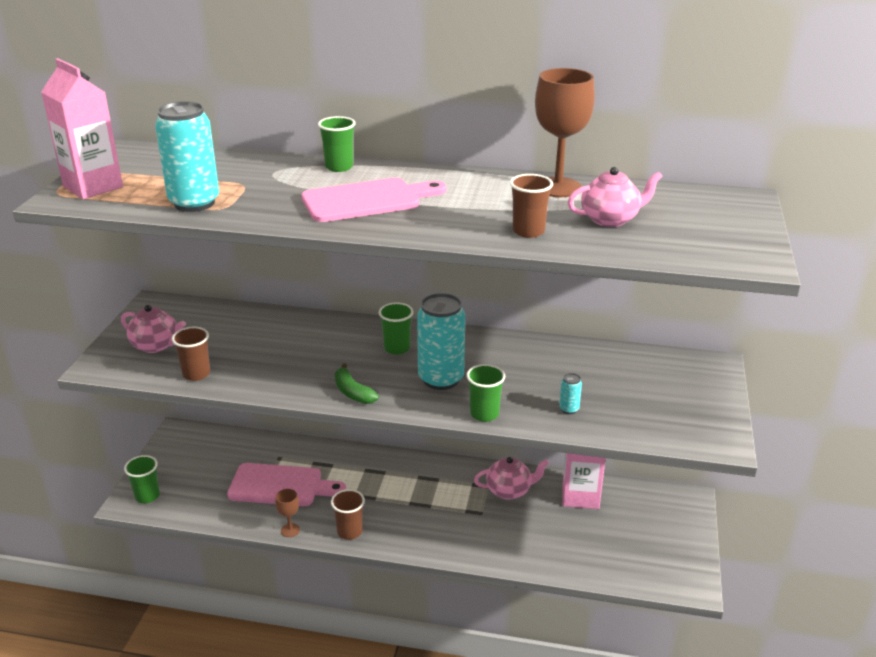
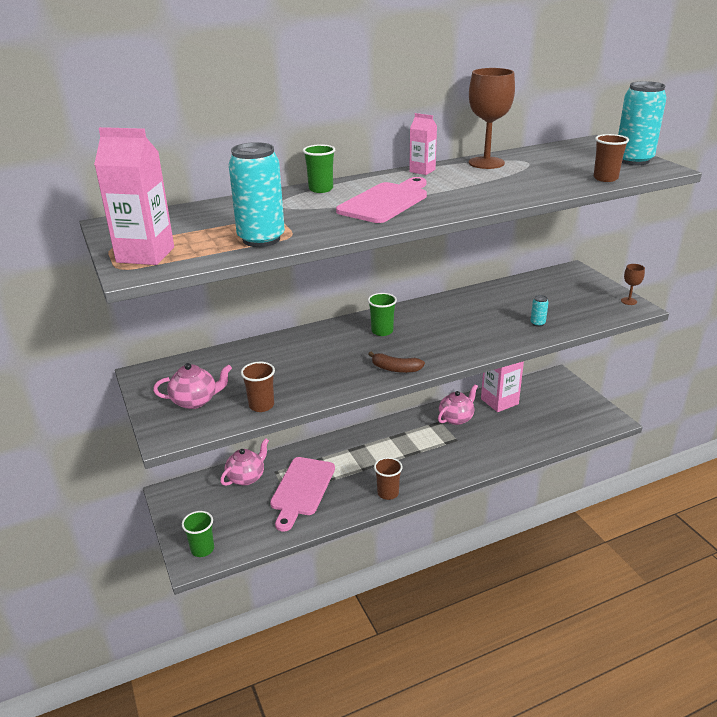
camera: 35 degrees left, 0 degrees up
pink cutting board [227,463,346,506] -> pink cutting board turned 135 degrees clockwise [270,457,335,532]
brown goblet [275,489,300,537] -> brown goblet moved to [621,264,645,305]
green banana [335,363,379,404] -> brown banana [369,352,425,373]
turquoise can [417,293,465,390] -> turquoise can moved to [618,81,666,165]
green cup [466,364,505,422] -> none
brown cup [510,174,553,238] -> brown cup moved to [593,134,629,182]
pink teapot [568,167,662,227] -> pink teapot moved to [220,438,269,486]
none -> pink carton [409,113,437,175]

